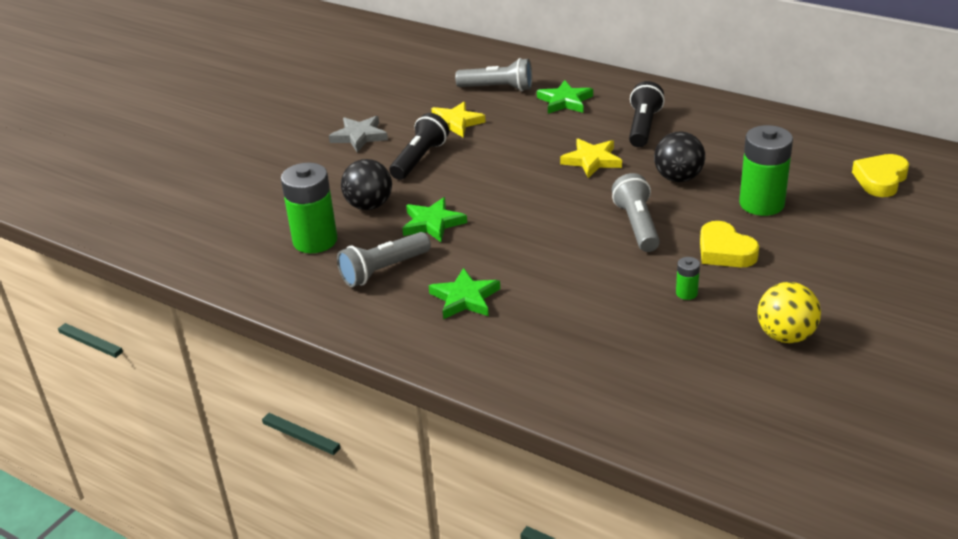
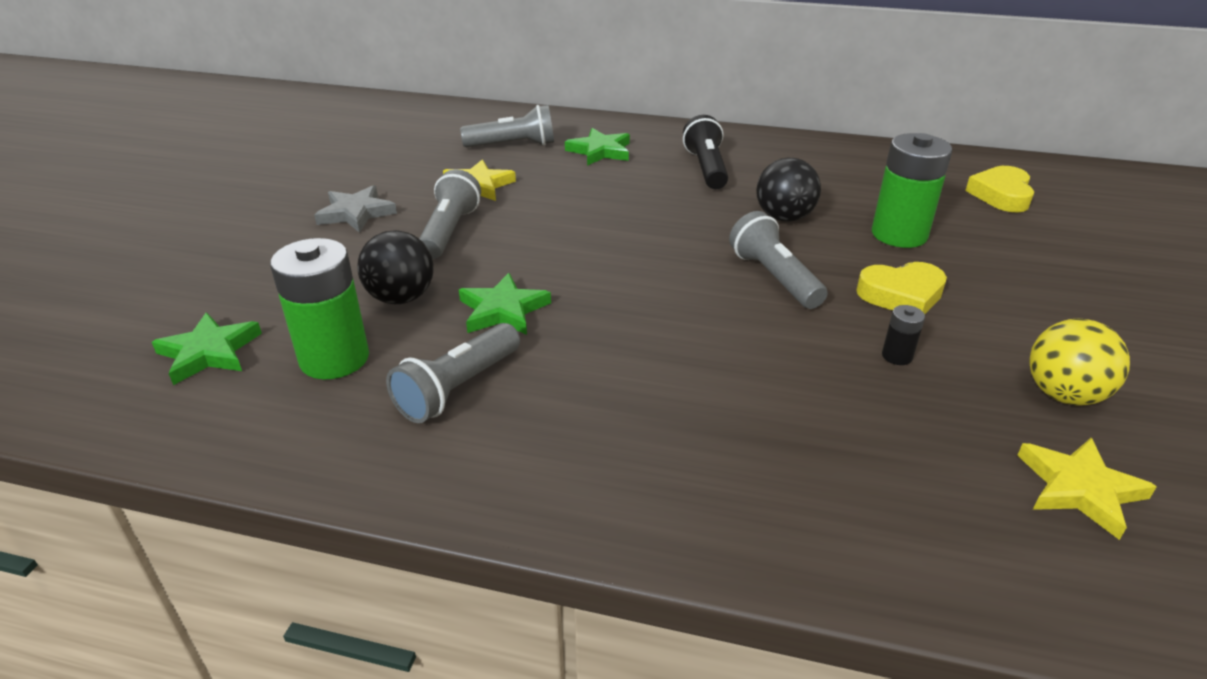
camera: 20 degrees left, 0 degrees up
black flashlight [389,113,449,180] -> grey flashlight [419,169,481,259]
green star [429,268,500,319] -> green star moved to [152,312,262,385]
yellow star [560,139,622,178] -> yellow star moved to [1017,438,1157,540]
green battery [676,257,700,300] -> black battery [882,305,925,365]
yellow heart [700,221,759,267] -> yellow heart turned 45 degrees counterclockwise [856,262,947,314]

